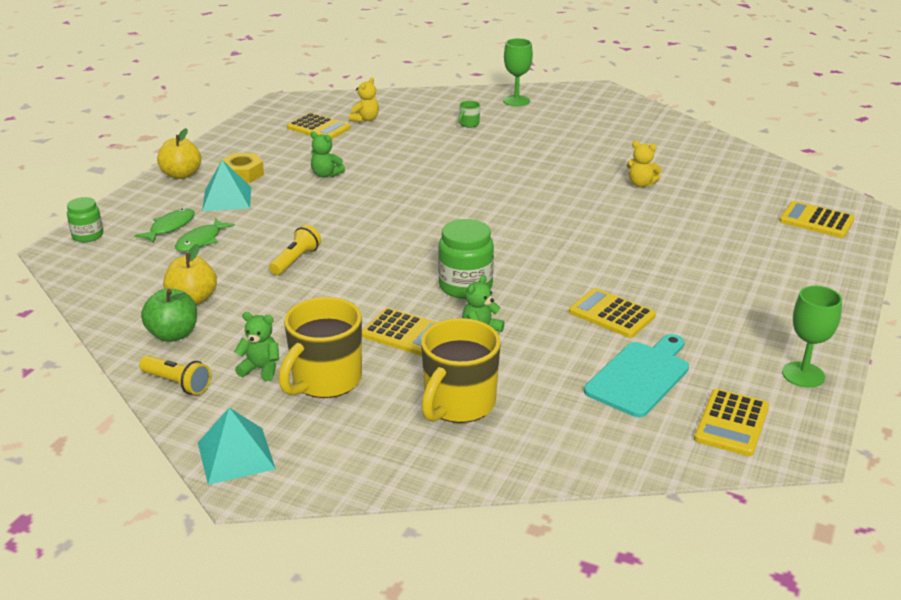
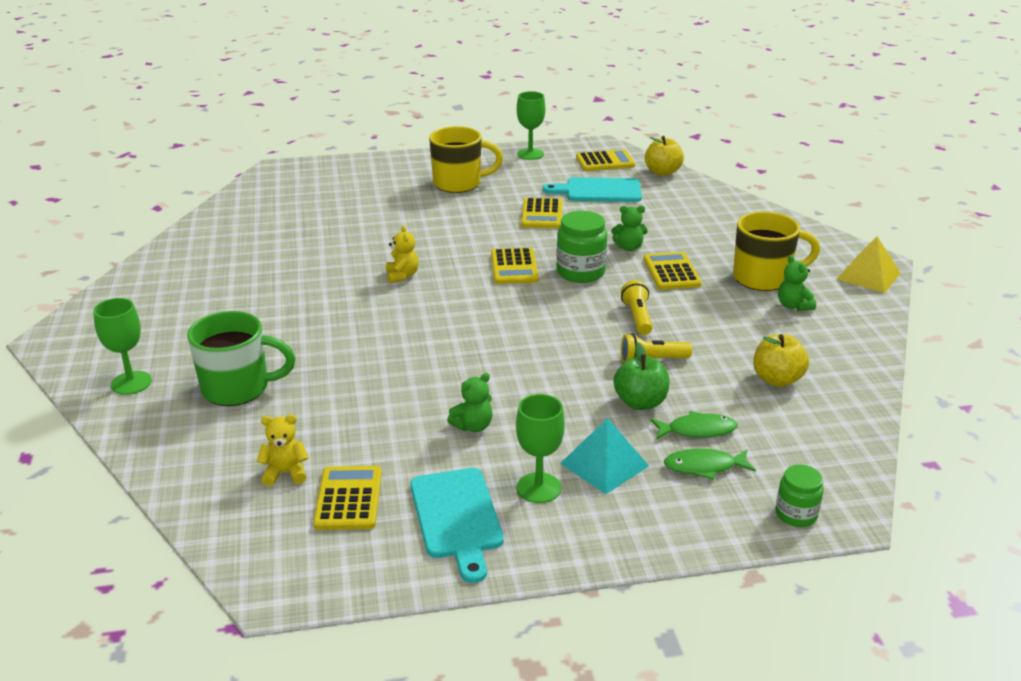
camera: 125 degrees left, 0 degrees up
yellow flashlight [139,355,211,395] -> yellow flashlight moved to [621,280,652,335]
green apple [141,289,197,342] -> green apple moved to [613,343,669,410]
yellow apple [157,128,201,179] -> yellow apple moved to [645,136,684,176]
turquoise pyramid [198,407,276,485] -> yellow pyramid [837,236,900,293]
yellow nut [220,153,264,183] -> green goblet [516,394,565,503]
green teddy bear [310,131,345,178] -> green teddy bear turned 60 degrees clockwise [447,373,493,432]
yellow mug [421,318,501,423] -> yellow mug moved to [429,126,503,193]
green mug [459,101,480,128] -> green mug [187,311,296,406], size x2.40
yellow teddy bear [627,141,662,187] -> yellow teddy bear moved to [386,225,419,283]
yellow calculator [780,201,855,238] -> yellow calculator moved to [491,248,539,284]
none -> turquoise cutting board [410,468,504,583]

